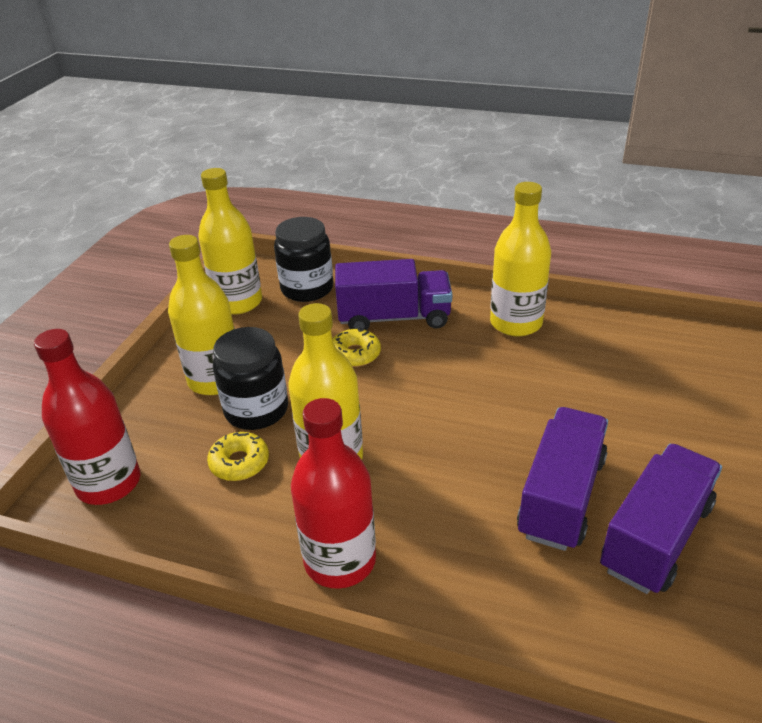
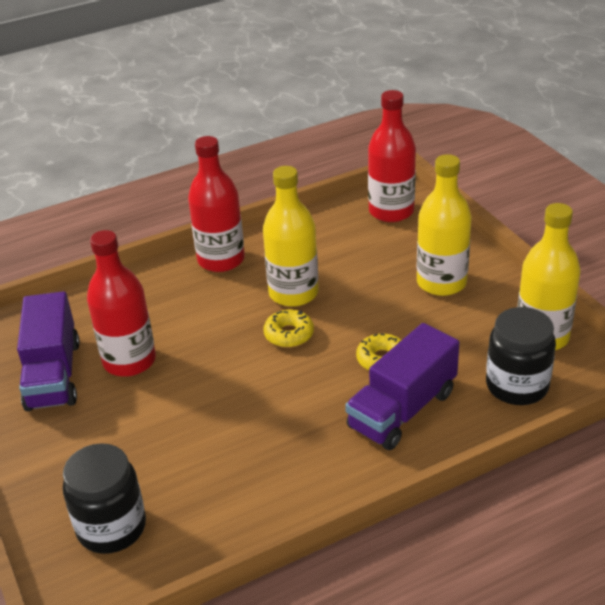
camera: 135 degrees right, 0 degrees up
yellow donut [207,432,269,481] -> yellow donut moved to [263,309,314,348]
black jar [213,327,288,430] -> black jar moved to [63,443,146,554]
yellow bottle [490,182,551,337] -> none
purple truck [517,407,608,551] -> red bottle [87,230,156,377]

